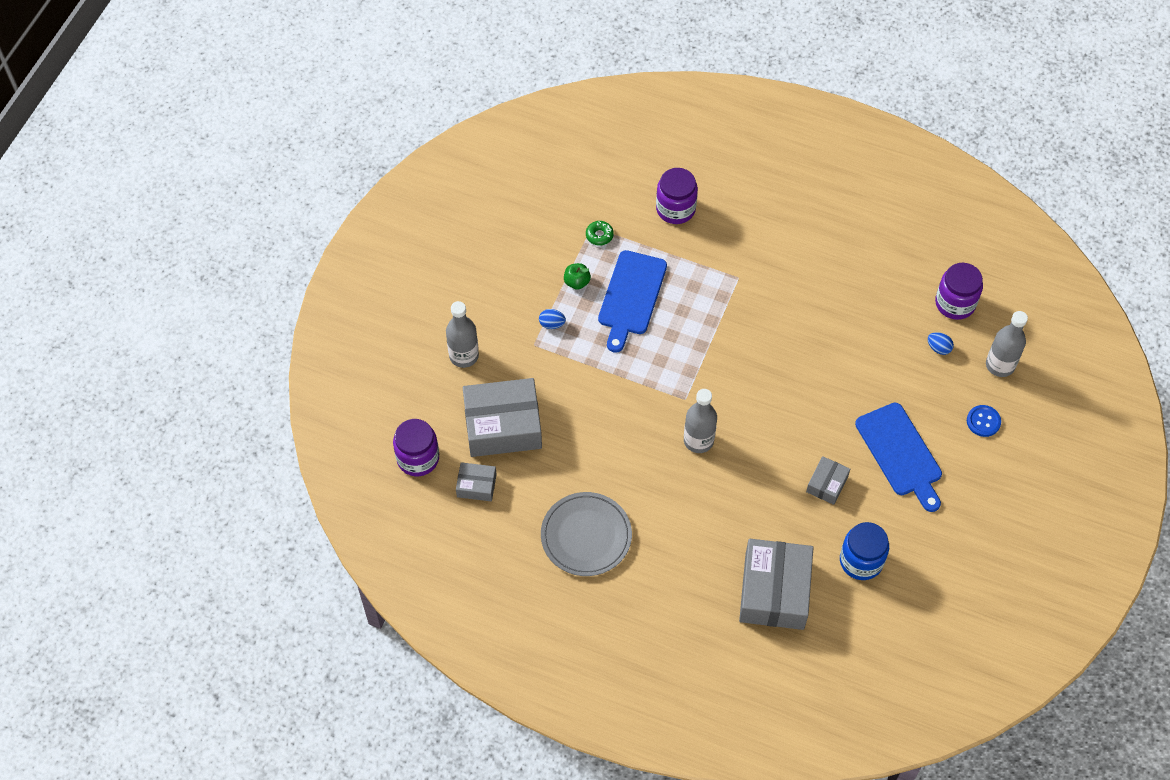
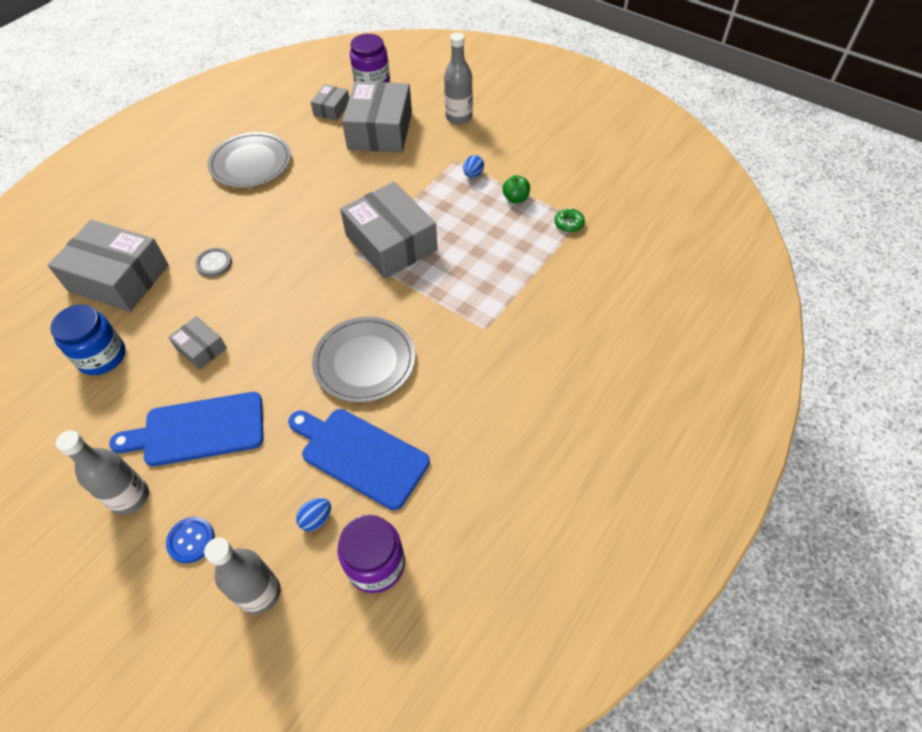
camera: 105 degrees right, 5 degrees down
blue cutting board [598,250,667,353] -> blue cutting board moved to [288,409,430,510]
purple jar [656,168,698,224] -> none
grey bottle [684,389,717,453] -> grey bottle moved to [56,430,149,515]
none -> grey button [195,248,232,277]
none -> grey plate [312,317,415,403]
none -> grey box [340,182,438,279]

